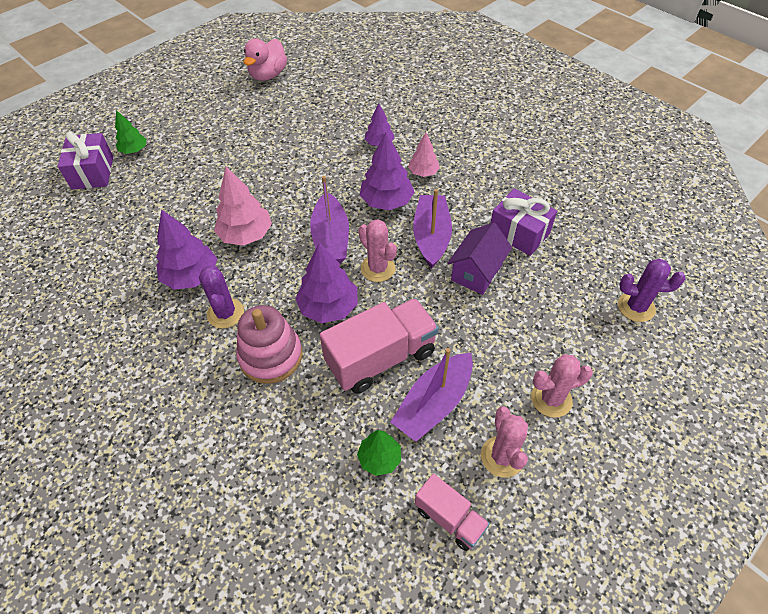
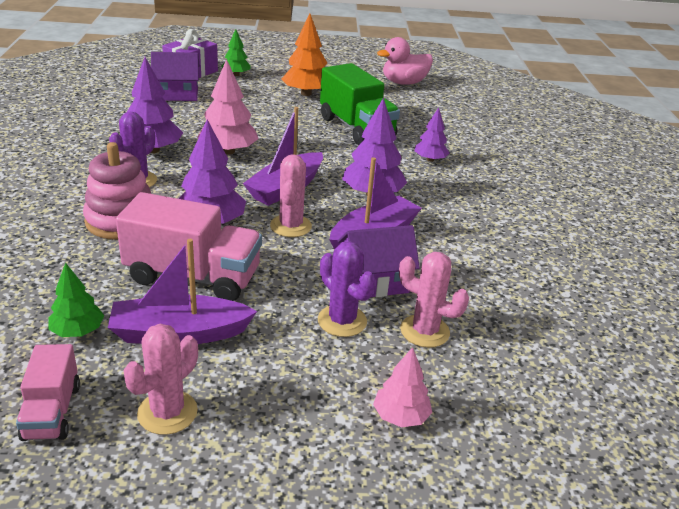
camera: 40 degrees right, 20 degrees down
pink tree [408,133,440,177] -> pink tree moved to [373,347,432,427]
purple gift [490,189,557,256] -> none
pink cactus [531,354,593,418] -> pink cactus moved to [399,252,469,348]
purple cactus [618,259,685,322] -> purple cactus moved to [318,241,376,337]
none -> purple house [151,52,200,101]
none -> orange tree [281,14,327,96]
none -> green truck [320,63,400,145]

